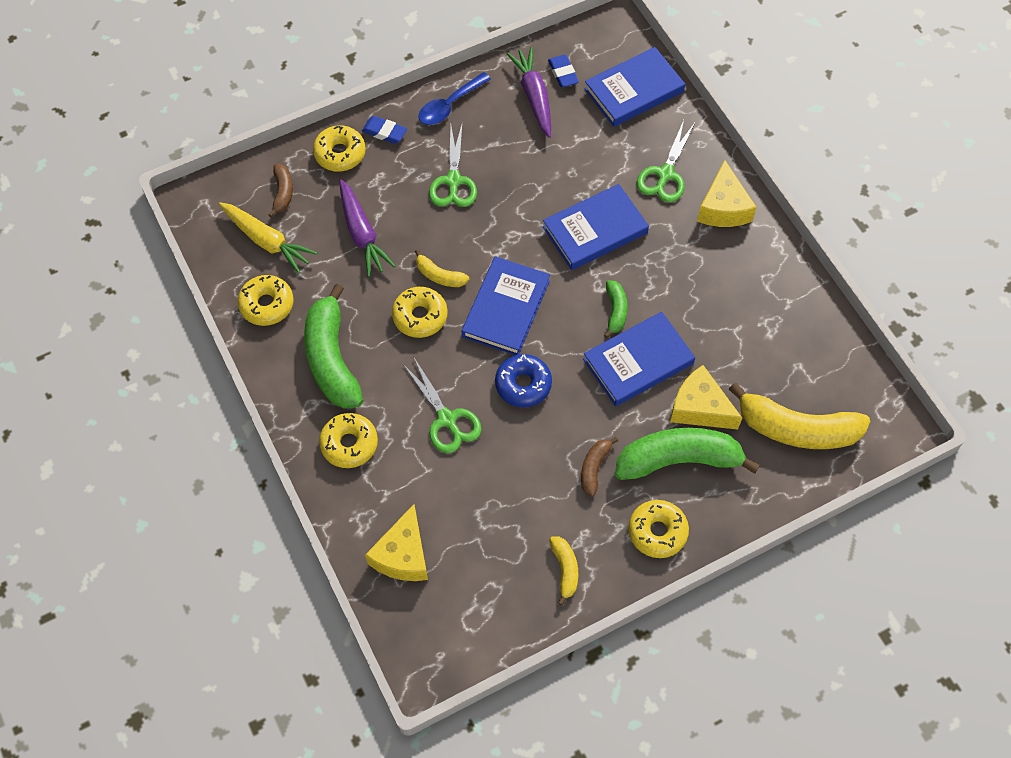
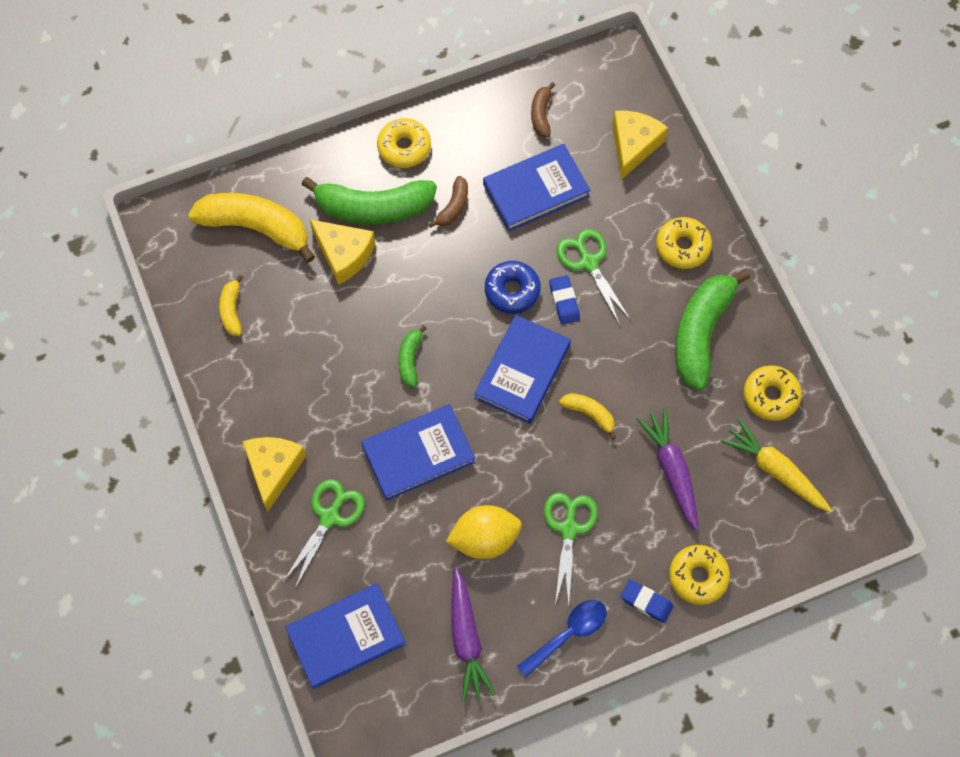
camera: 175 degrees left, 5 degrees up
brown banana [268,164,293,217] -> brown banana moved to [531,82,555,138]
green banana [304,284,363,409] -> green banana turned 150 degrees counterclockwise [675,269,750,390]
yellow donut [392,287,448,338] -> none
blue eraser [548,55,579,87] -> blue eraser moved to [549,275,580,325]
yellow banana [549,537,578,605] -> yellow banana moved to [219,275,243,336]
blue book [583,312,695,406] -> blue book moved to [483,144,590,231]
none -> yellow lemon [446,505,522,559]

